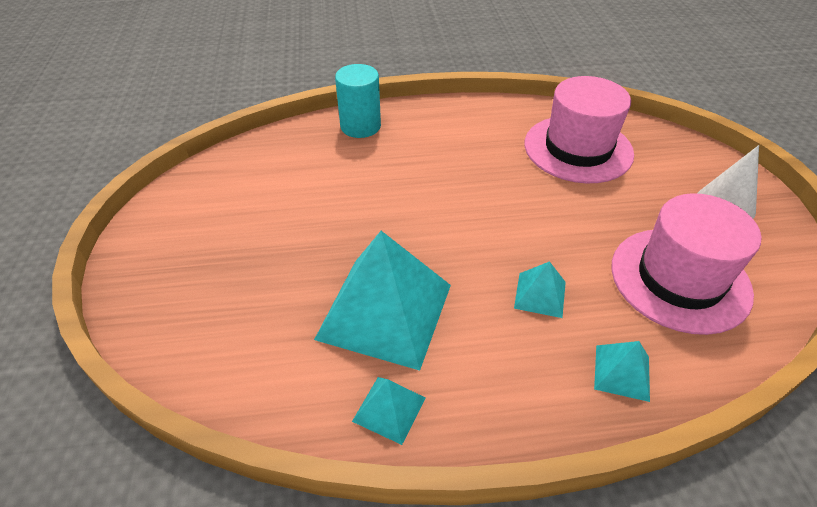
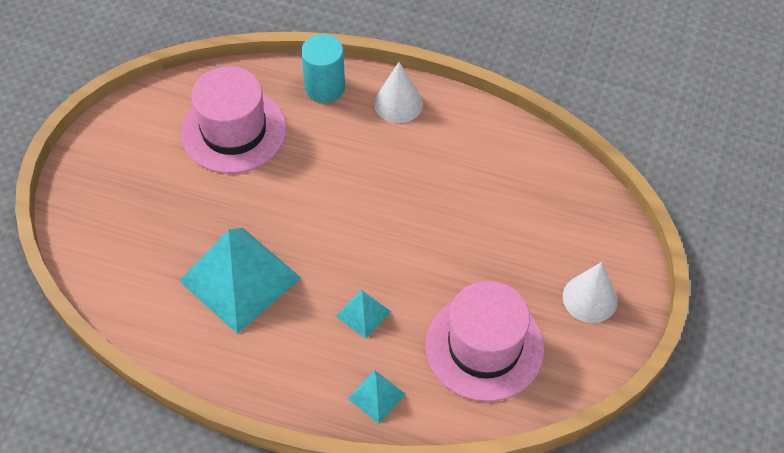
camera: 25 degrees right, 10 degrees up
turquoise pyramid [352,377,426,445] -> none
pink hat [524,76,634,183] -> pink hat moved to [181,66,287,173]
none -> white cone [374,62,423,123]

